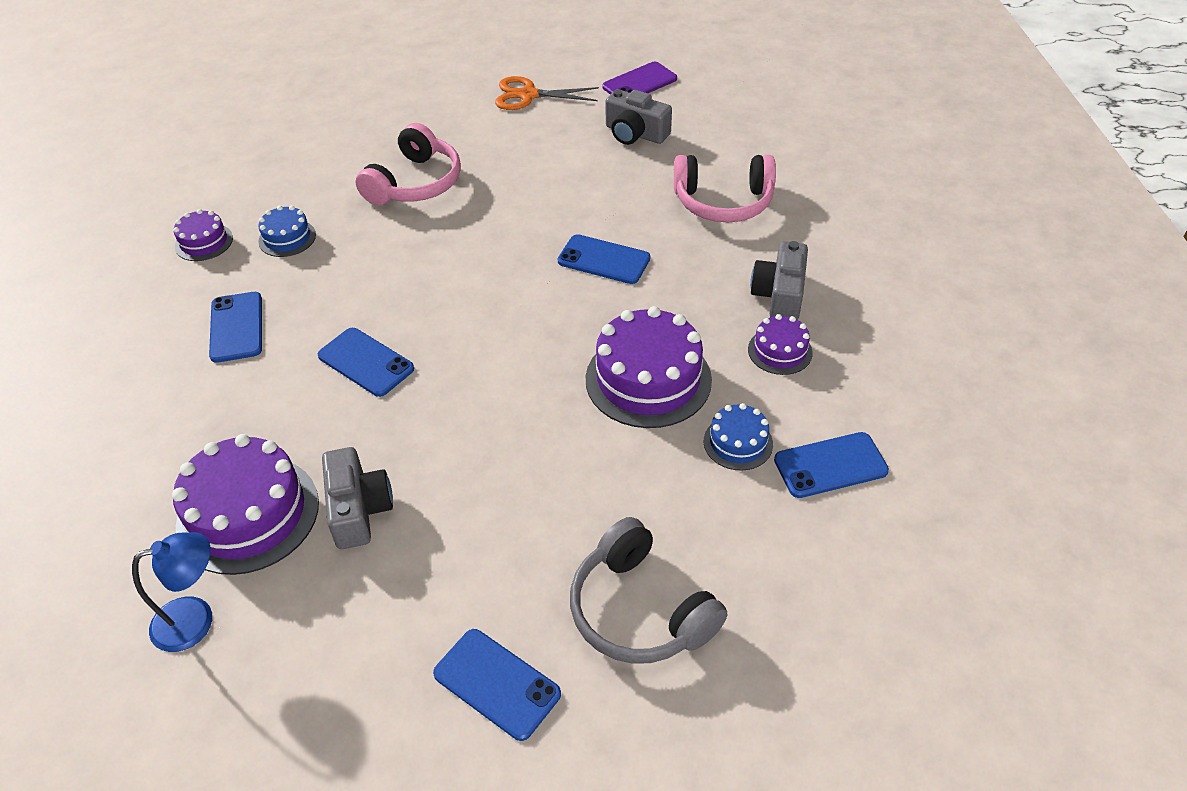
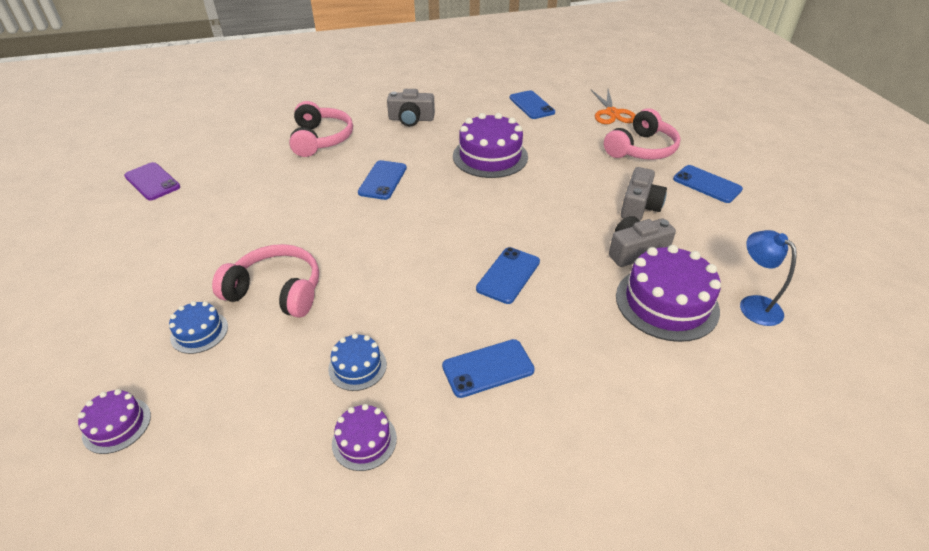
camera: 100 degrees left, 5 degrees down
blue phone [433,629,561,741] -> blue phone turned 75 degrees counterclockwise [673,165,743,203]
orange scissors [495,76,599,110] -> orange scissors moved to [591,89,636,124]
grey headphones [570,517,727,664] -> pink headphones [604,108,681,160]
grey camera [605,89,672,145] -> grey camera moved to [621,167,667,221]
blue cake [704,403,773,471] -> blue cake moved to [169,301,228,354]
purple cake [748,314,813,375] -> purple cake moved to [78,389,151,454]

